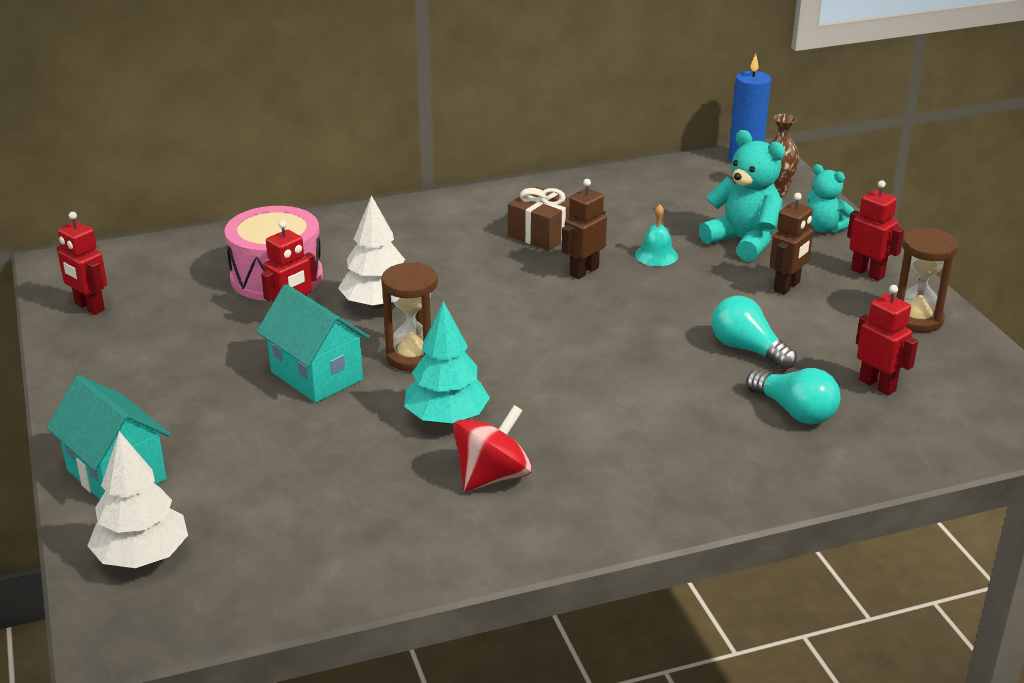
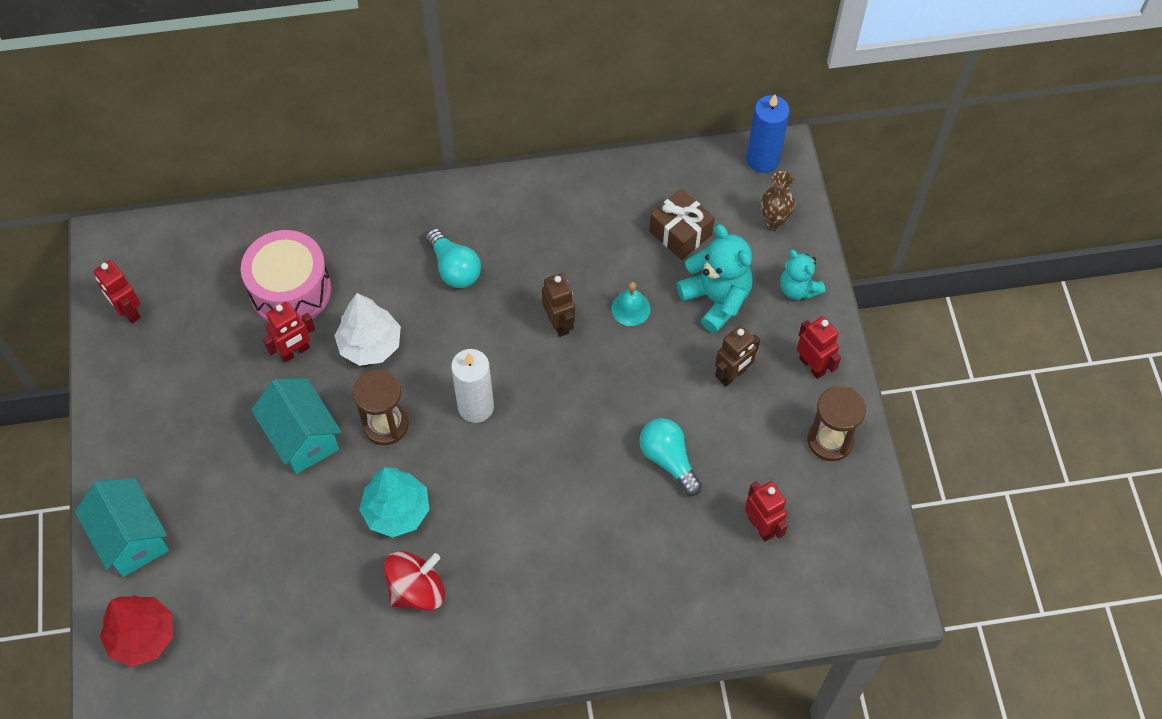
camera: 10 degrees right, 30 degrees up
white tree [87,431,188,568] -> red tree [100,595,173,667]
brown gift [508,186,571,251] -> brown gift moved to [649,189,715,260]
brown robot [562,179,607,279] -> brown robot turned 105 degrees clockwise [542,273,575,337]
turquoise light bulb [746,368,841,424] -> turquoise light bulb moved to [426,228,481,288]
none -> white candle [451,349,494,423]

